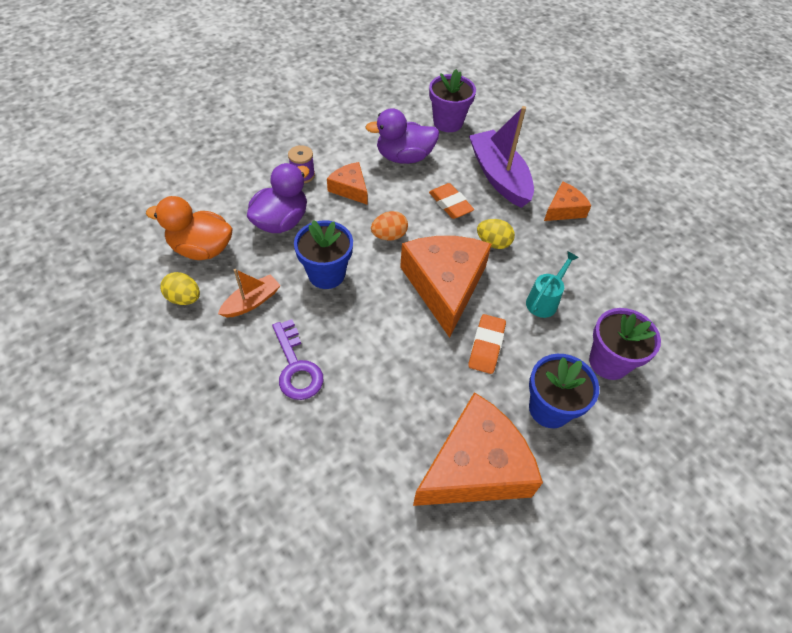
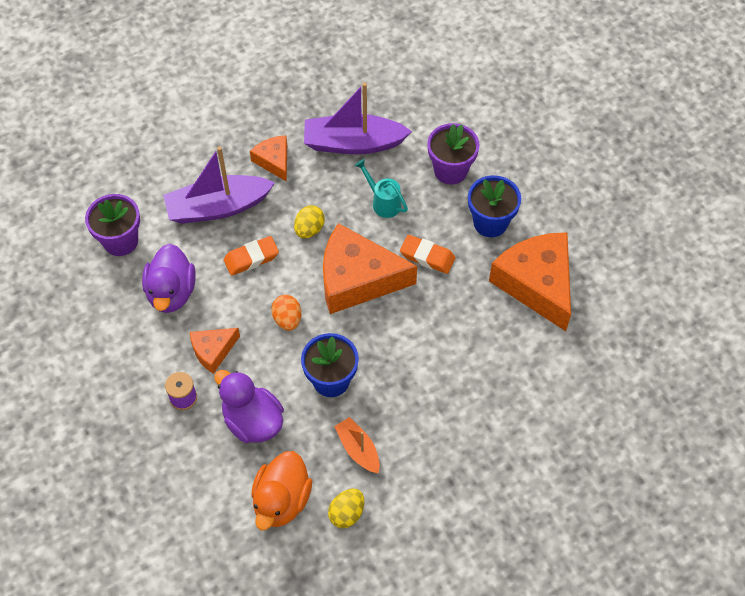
camera: 80 degrees left, 5 degrees up
purple key [272,319,323,400] -> none
none -> purple boat [304,82,412,154]

